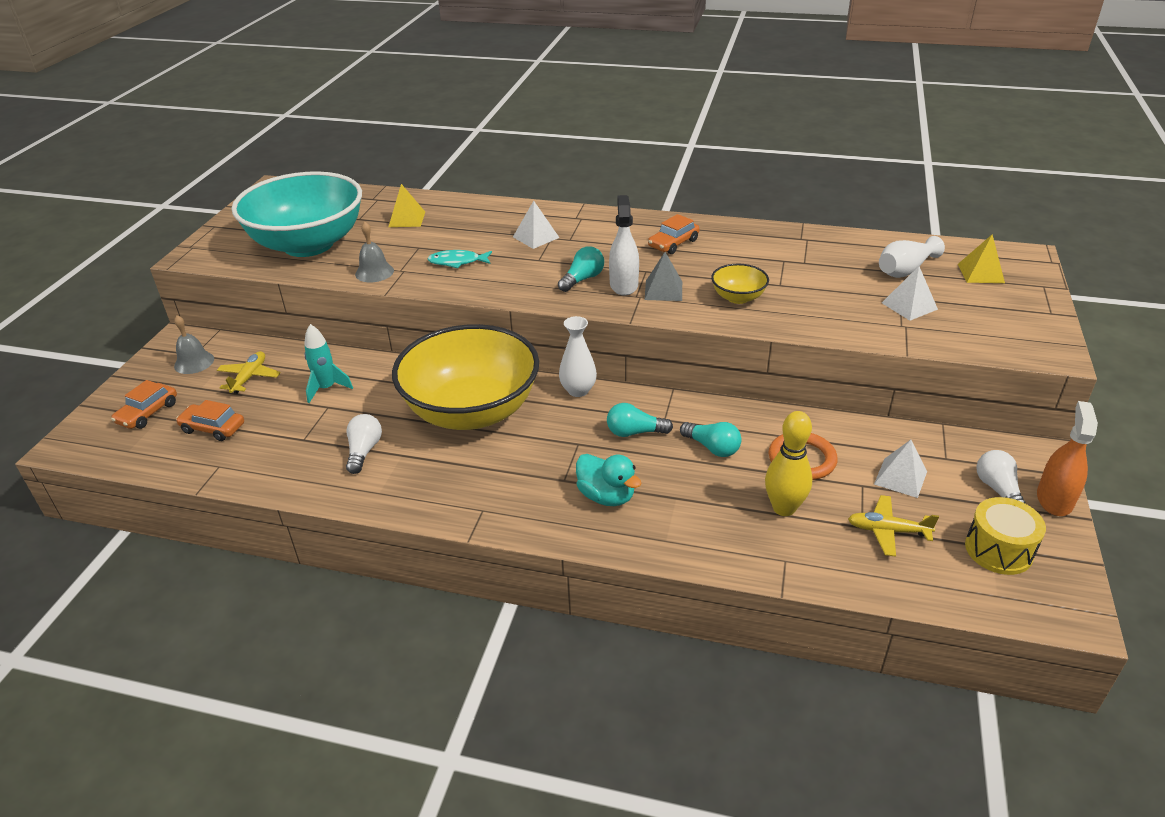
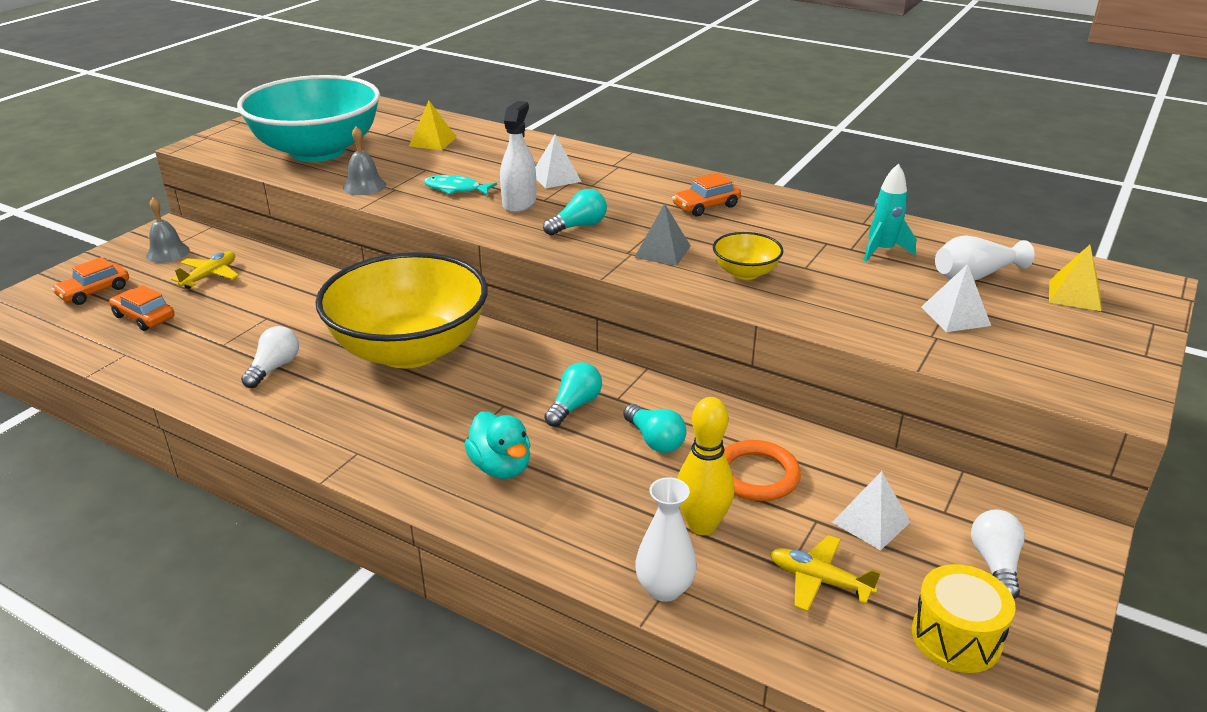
camera: 15 degrees right, 5 degrees down
turquoise rocket [304,324,353,403] -> turquoise rocket moved to [864,163,916,262]
white vase [559,316,597,397] -> white vase moved to [635,477,697,602]
turquoise light bulb [607,403,673,437] -> turquoise light bulb turned 105 degrees clockwise [544,362,602,427]
white spray bottle [609,195,639,296] -> white spray bottle moved to [500,101,536,213]
orange spray bottle [1037,401,1098,516] -> none

